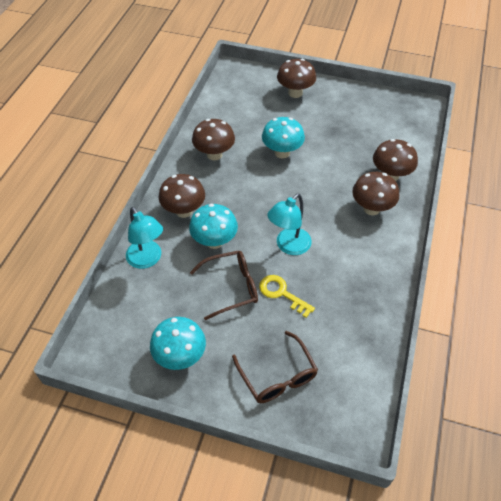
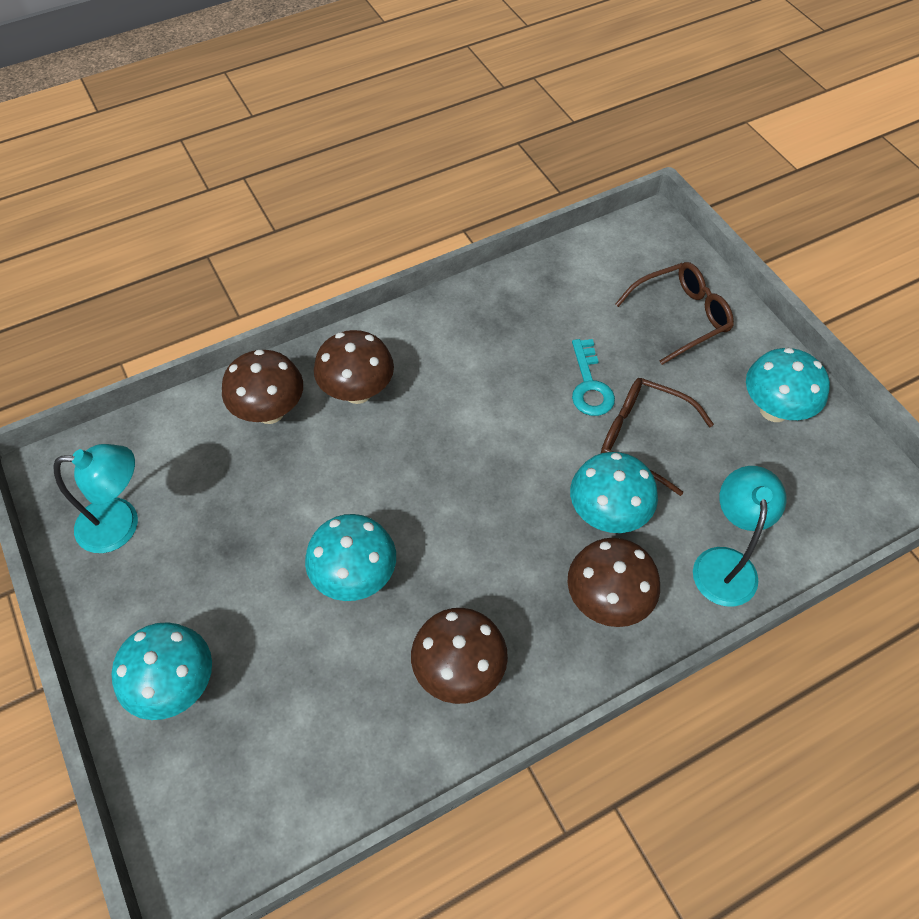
camera: 135 degrees left, 5 degrees up
brown glasses [232,331,318,403] -> brown glasses turned 45 degrees clockwise [615,262,734,365]
yellow key [259,275,315,318] -> turquoise key [572,339,615,416]
turquoise lamp [267,194,312,255] -> turquoise lamp moved to [53,444,138,553]
brown mushroom [277,59,316,98] -> turquoise mushroom [112,622,212,720]

